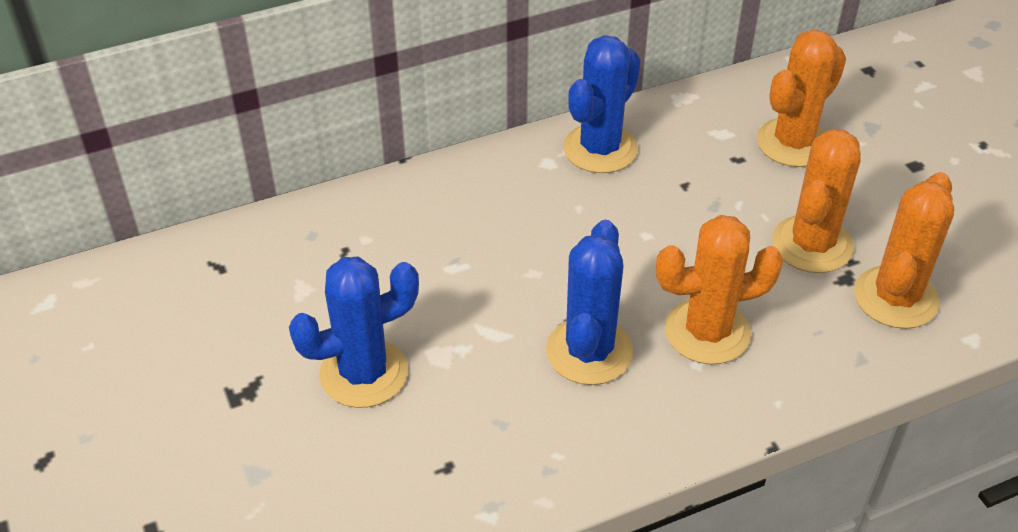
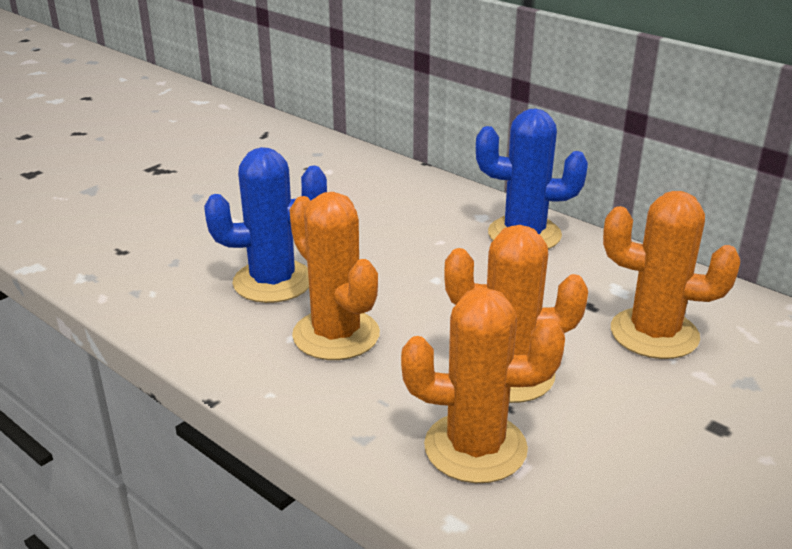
camera: 65 degrees right, 15 degrees down
blue cactus [289,257,419,408] -> none

